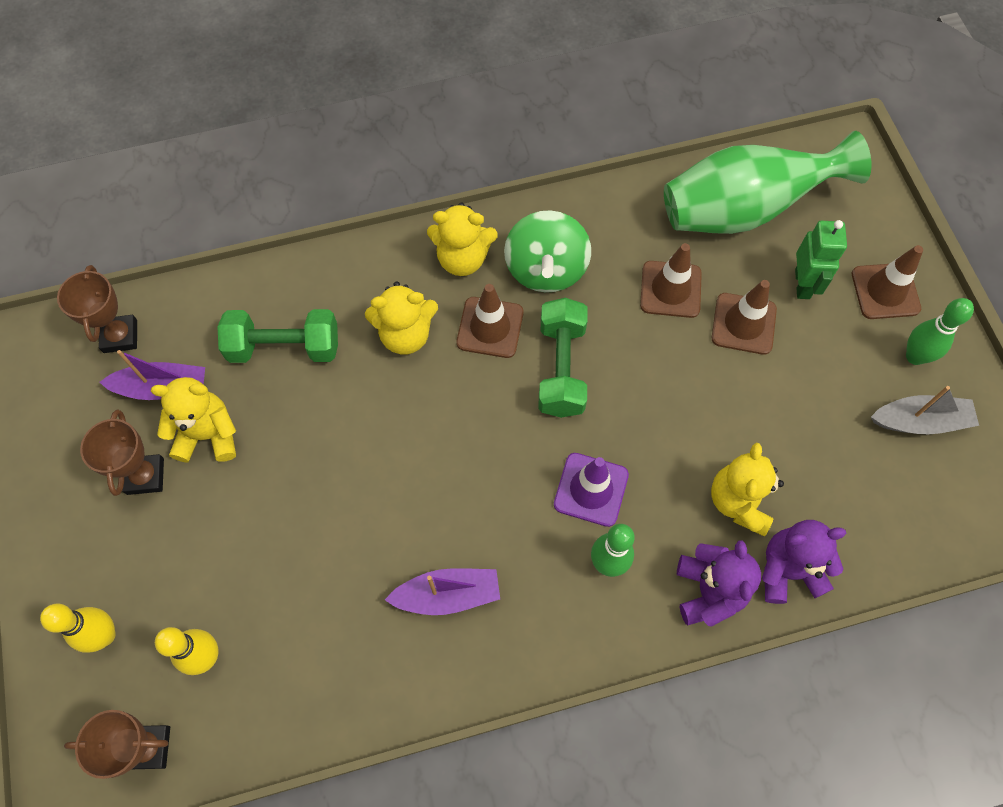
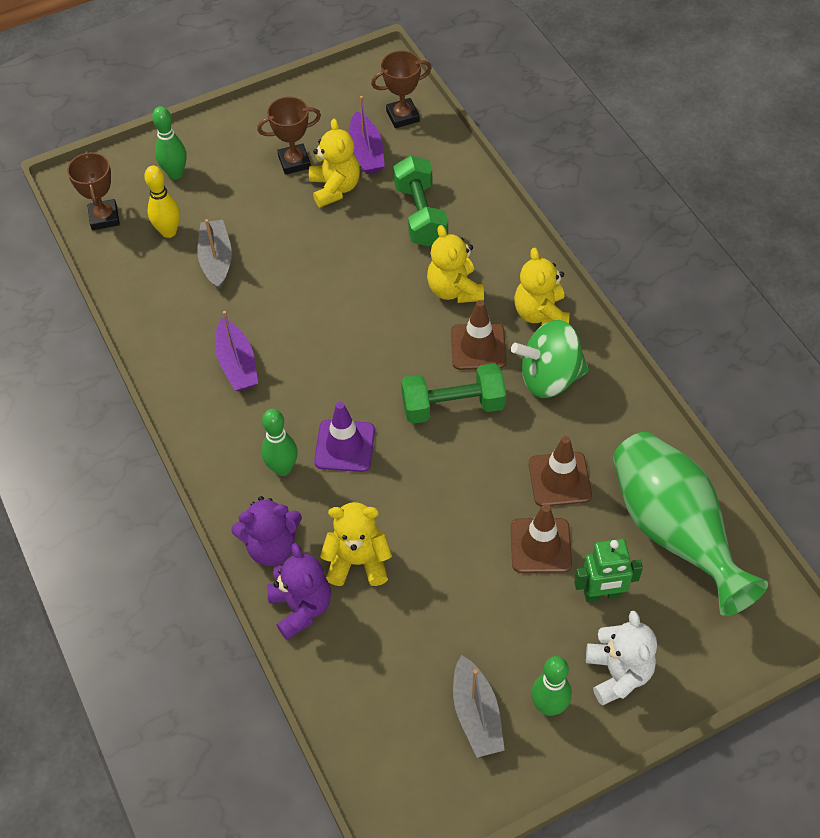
camera: 80 degrees right, 10 degrees down
yellow bowling pin [40,604,116,653] -> green bowling pin [152,106,187,179]
brown traffic cone [852,245,923,319] -> white teddy bear [586,611,657,705]
none -> grey boat [197,219,232,290]

